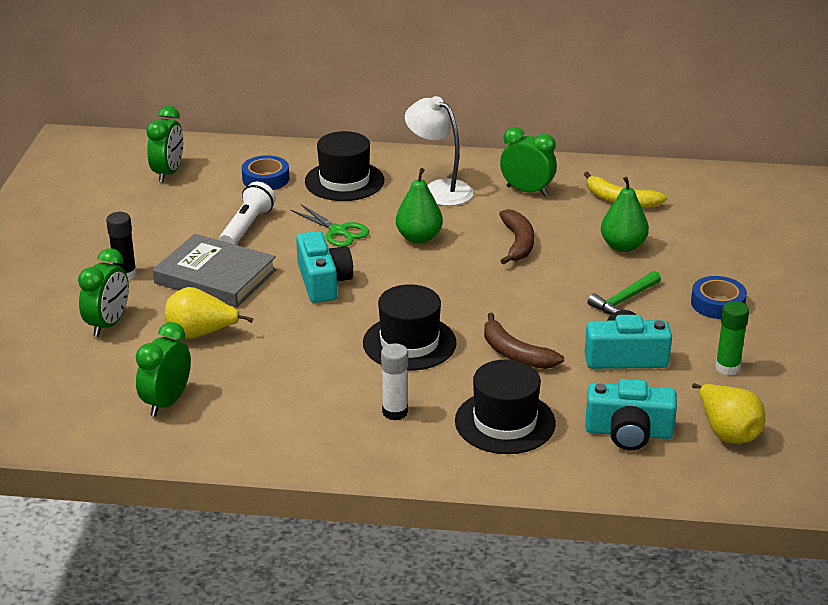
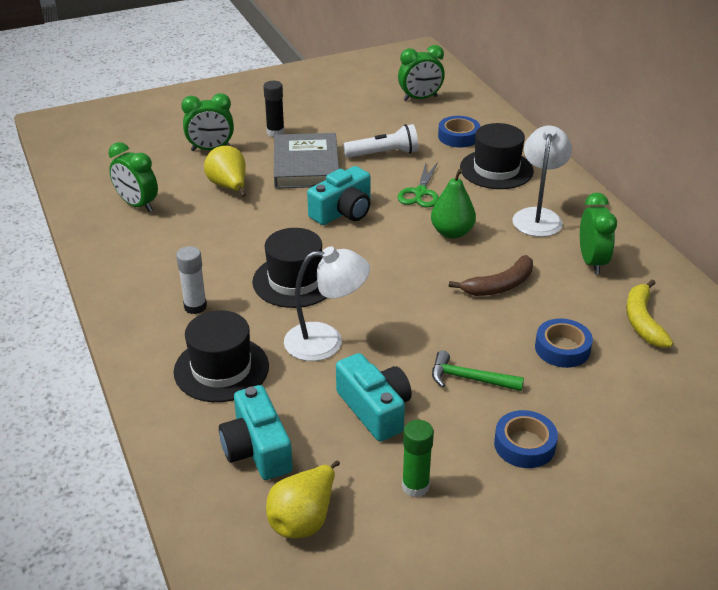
camera: 60 degrees right, 5 degrees up
green clock [136,322,191,417] -> green clock turned 135 degrees counterclockwise [109,142,158,212]
brown banana [484,313,564,369] -> white lamp [284,246,370,361]
green pear [601,177,649,252] -> blue tape [535,318,593,368]

